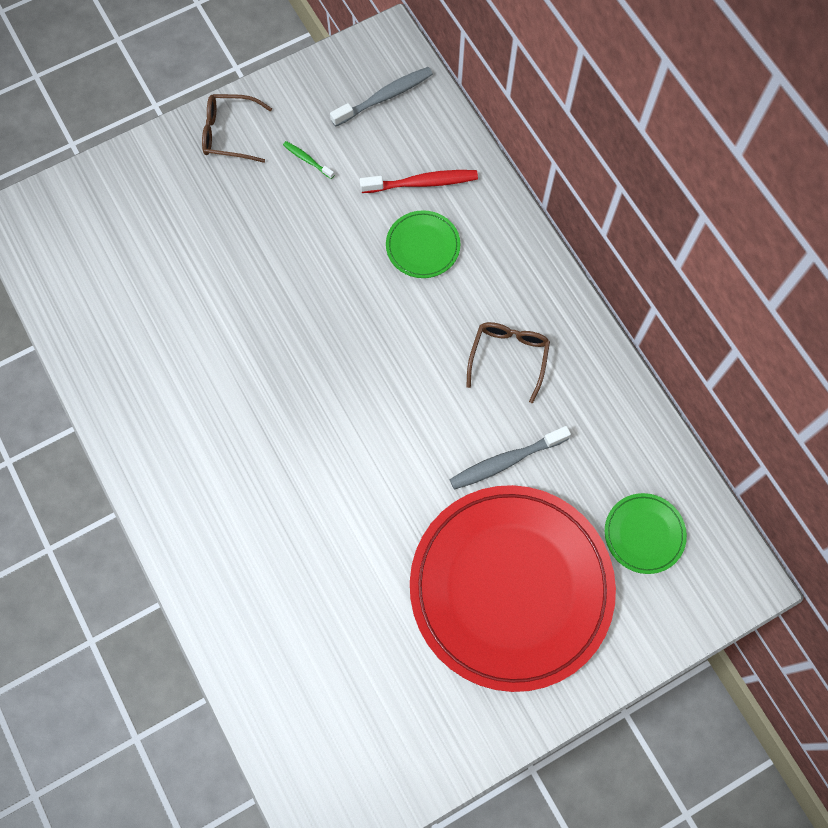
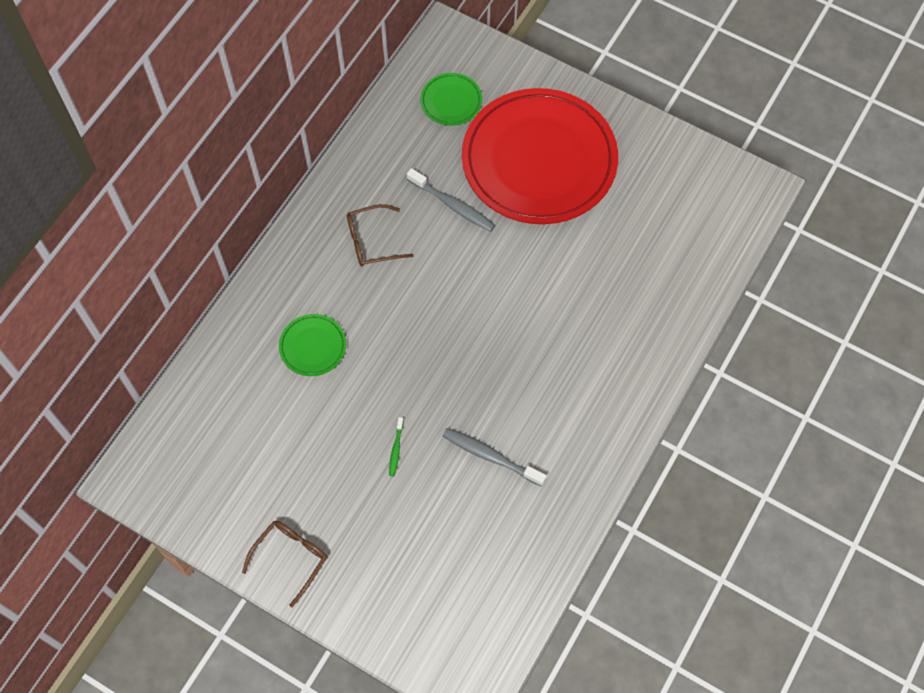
camera: 120 degrees left, 5 degrees down
brown glasses [202,94,272,163] -> brown glasses turned 120 degrees counterclockwise [242,521,327,607]
green toothbrush [283,141,334,179] -> green toothbrush moved to [389,417,404,476]
grey toothbrush [330,67,433,127] -> grey toothbrush moved to [443,428,547,487]
red toothbrush [360,170,478,193] -> none

